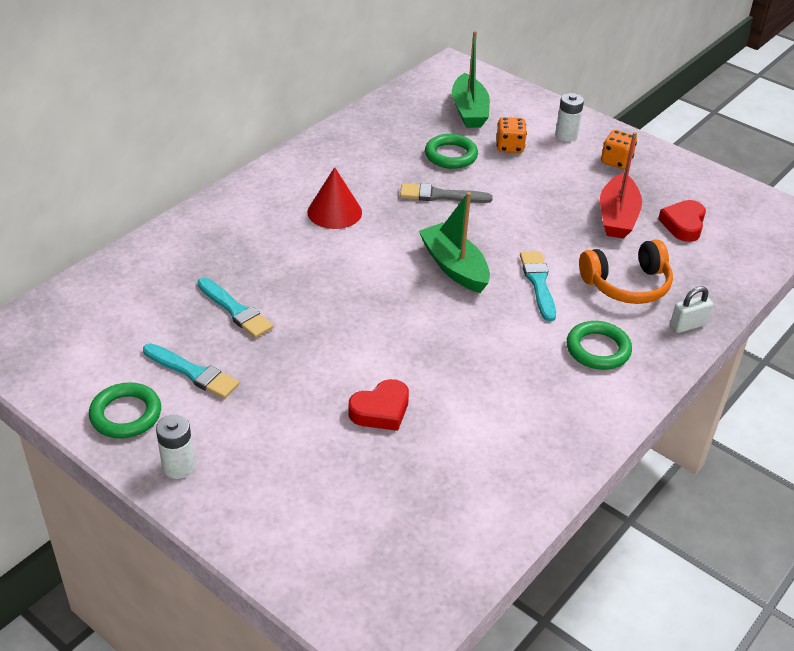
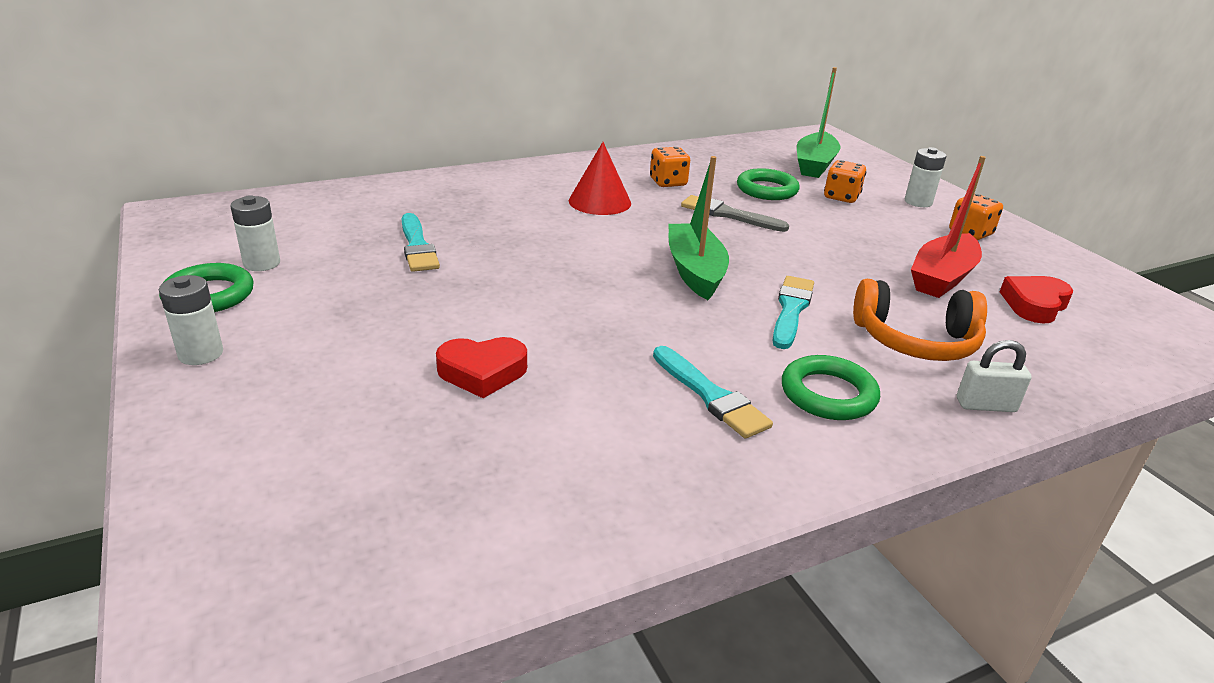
camera: 25 degrees right, 10 degrees down
turquoise brush [143,343,239,399] -> turquoise brush moved to [653,346,773,439]
none -> white battery [230,195,280,271]
none -> orange dice [650,147,690,187]

